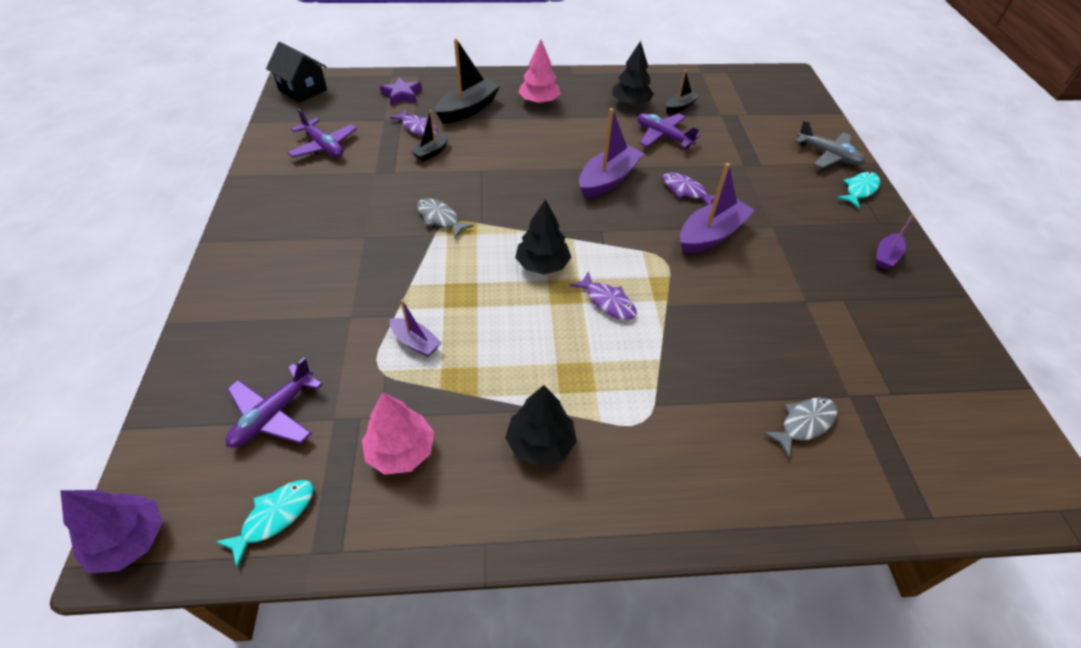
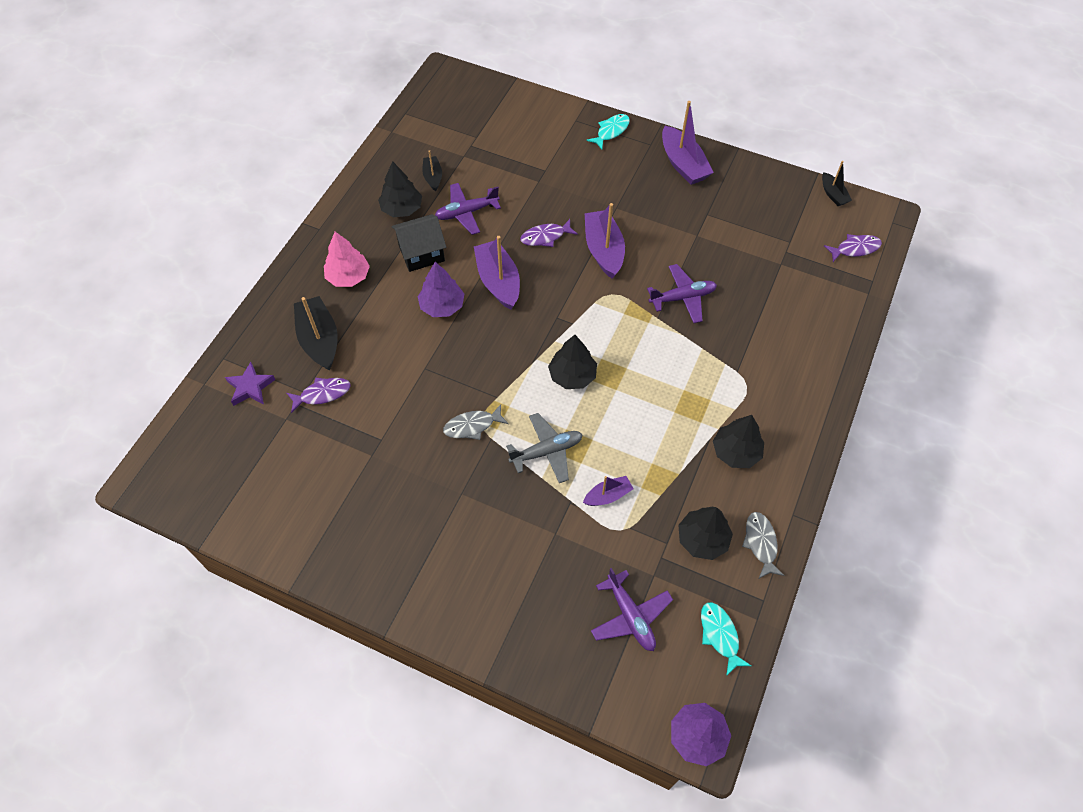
camera: 60 degrees left, 10 degrees up
black house [266,42,327,103] -> black house moved to [391,214,446,272]
purple plane [287,109,357,158] -> purple plane moved to [647,264,717,323]
pink tree [362,392,434,475] -> black tree [678,507,733,560]
black boat [411,110,449,162] -> black boat moved to [822,161,852,206]
purple fish [570,271,637,320] -> purple fish moved to [824,234,882,262]
grey fish [763,397,838,457] -> grey fish moved to [742,512,785,578]
grey plane [795,120,866,168] -> grey plane moved to [506,413,583,483]
turquoise fish [837,172,880,208] -> turquoise fish turned 60 degrees clockwise [587,114,630,149]
purple boat [876,214,915,269] -> purple boat [662,101,714,185], size x1.81
none -> purple tree [417,262,464,317]

